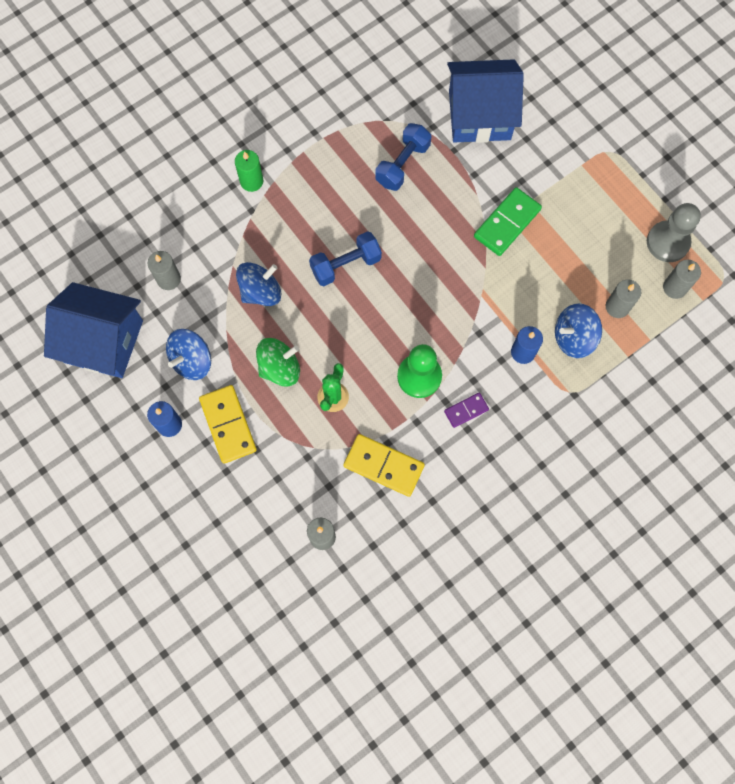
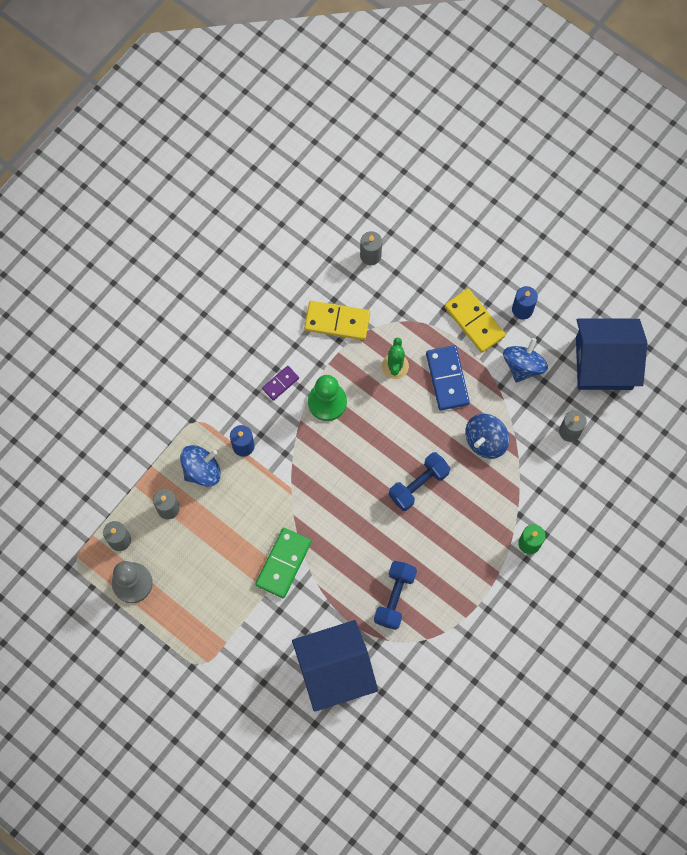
camera: 165 degrees right, 0 degrees up
green spinning top [256,338,300,387] -> blue domino [426,345,470,410]

